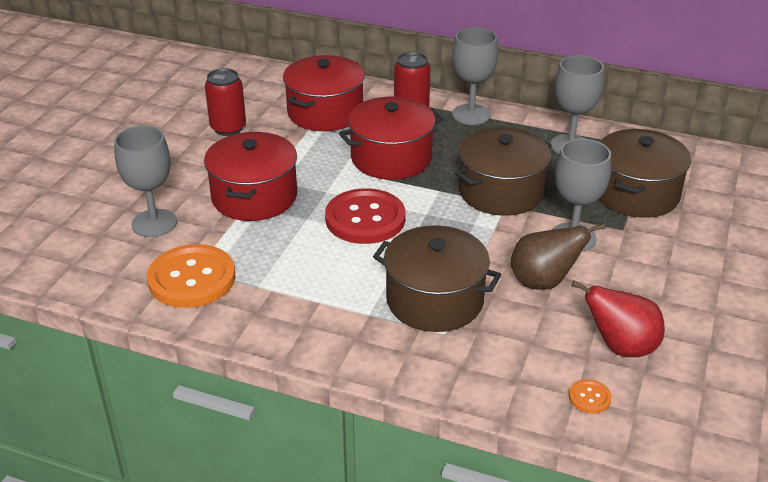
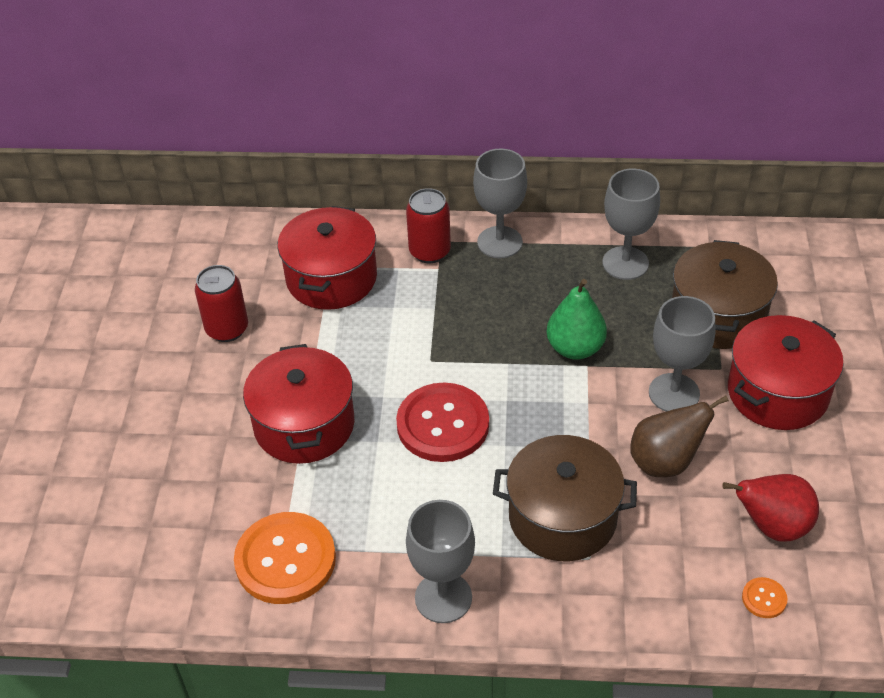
camera: 15 degrees left, 10 degrees up
grey goblet [114,126,177,237] -> grey goblet moved to [406,500,475,623]
red pot [339,96,443,180] -> red pot moved to [728,315,844,430]
brown pot [455,127,551,216] -> green pear [546,279,607,360]

